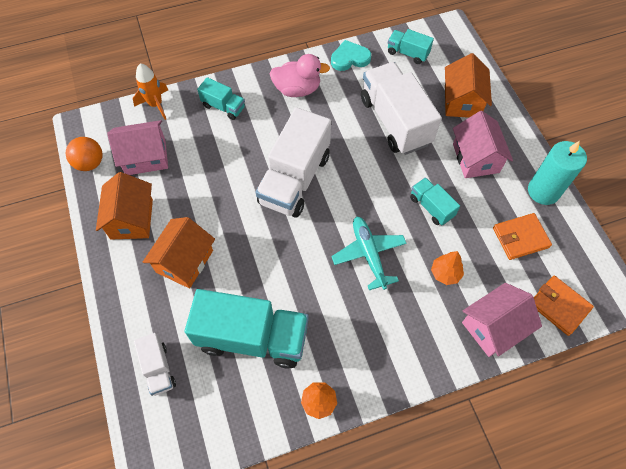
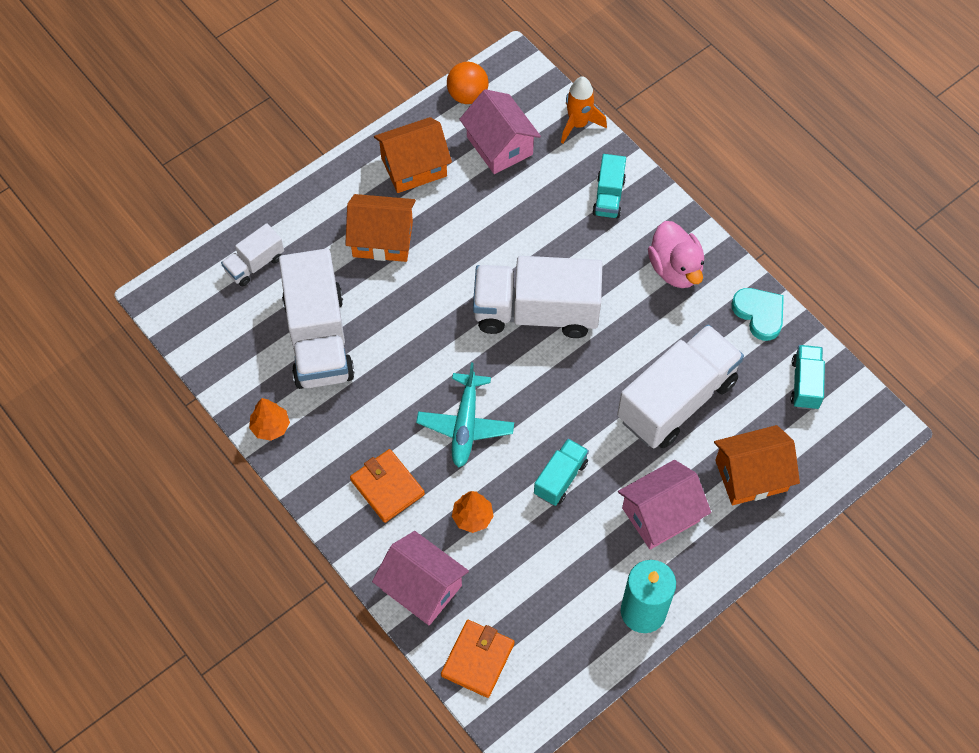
camera: 70 degrees right, 0 degrees up
turquoise truck [185,289,309,369] -> white truck [279,248,355,389]
turquoise plane [331,217,407,290] -> turquoise plane turned 135 degrees clockwise [416,362,514,467]
orange wallet [493,213,552,260] -> orange wallet moved to [350,449,425,523]

